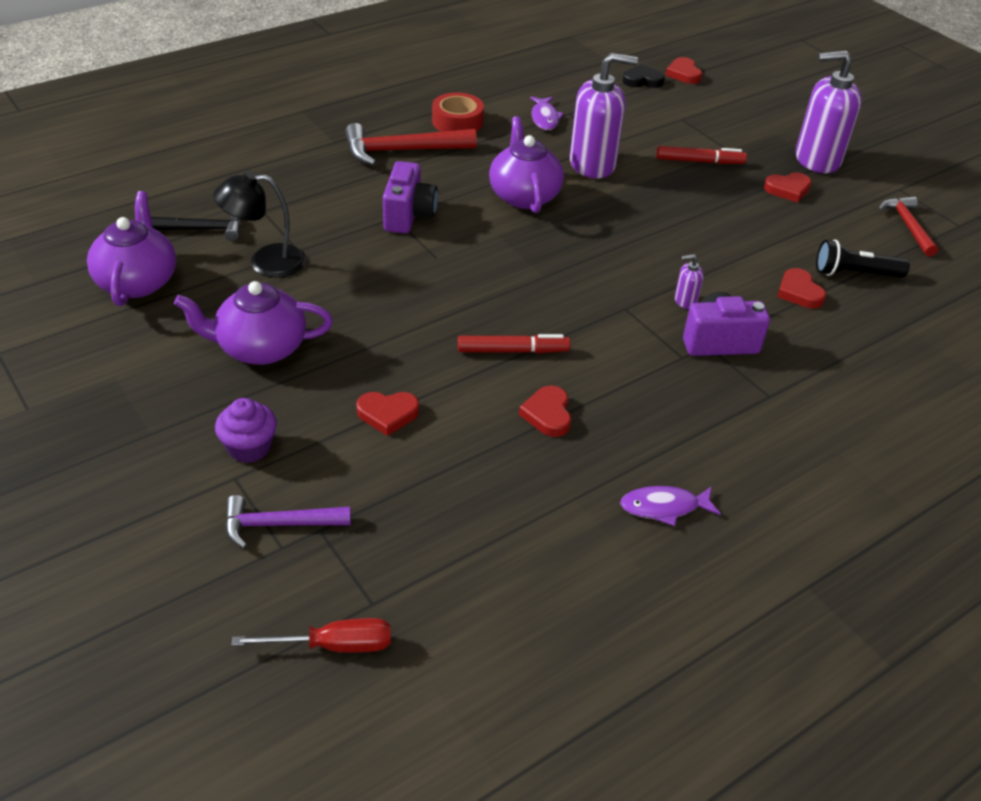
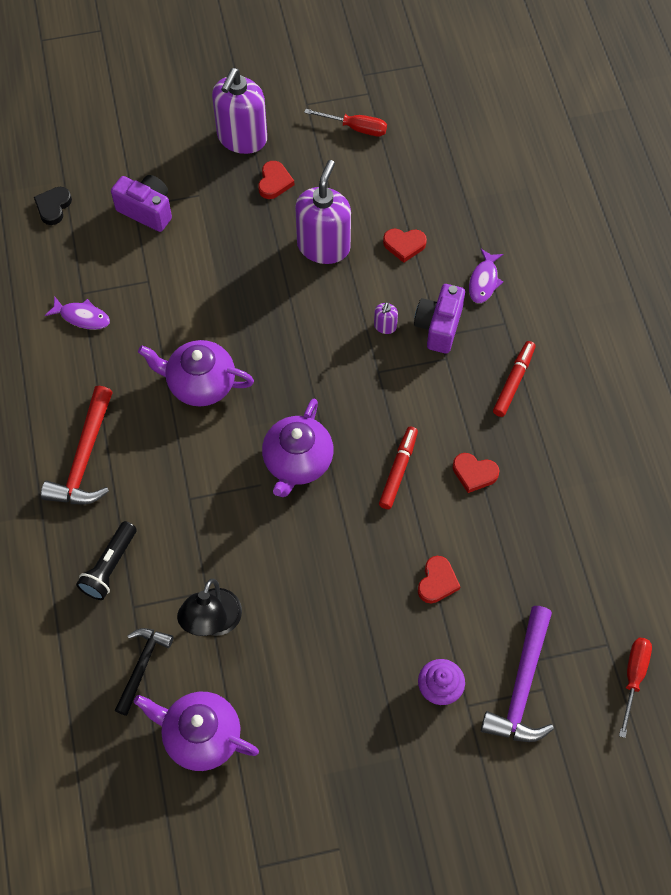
camera: 65 degrees left, 20 degrees up
purple teapot [174,281,333,365] -> purple teapot moved to [262,398,334,497]
purple hammer [225,495,351,549] -> purple hammer [481,606,554,742], size x1.54
purple camera [383,161,438,234] -> purple camera moved to [111,175,172,232]
red tape [432,92,484,132] -> none
purple soap dispenser [570,53,638,179] -> purple soap dispenser moved to [295,160,351,264]
purple fish [620,486,721,526] -> purple fish moved to [469,249,503,303]
red marker [656,146,747,164] -> red marker moved to [493,341,535,417]
red heart [665,57,702,84] -> none
black flashlight [816,240,910,278] -> black flashlight moved to [76,521,137,600]
red hammer [878,196,938,257] -> red screwdriver [304,109,387,136]

